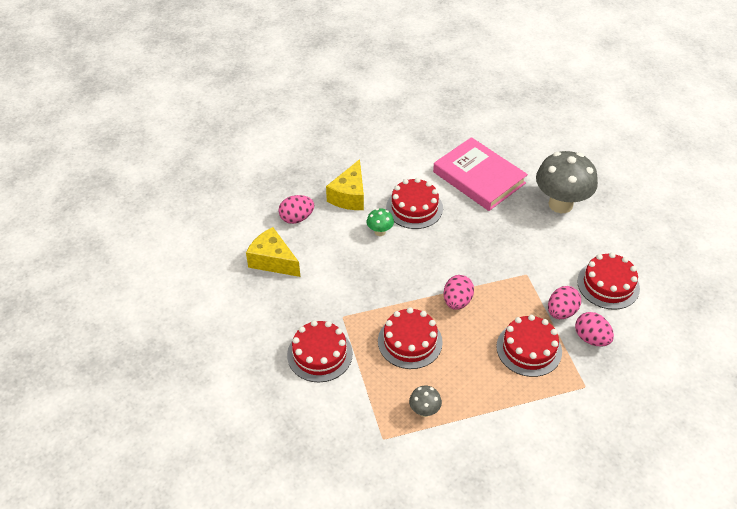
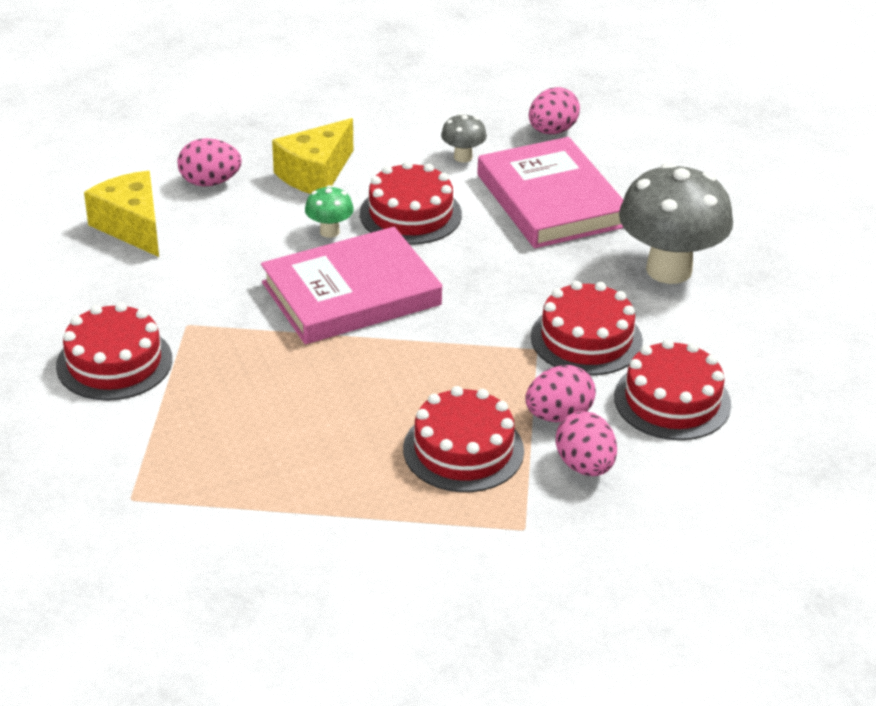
camera: 20 degrees right, 10 degrees down
red cake [378,307,443,369] -> red cake moved to [531,281,643,375]
grey mushroom [409,386,442,417] -> grey mushroom moved to [441,113,487,163]
pink egg [444,275,474,310] -> pink egg moved to [529,87,580,134]
none -> pink book [261,227,442,344]

